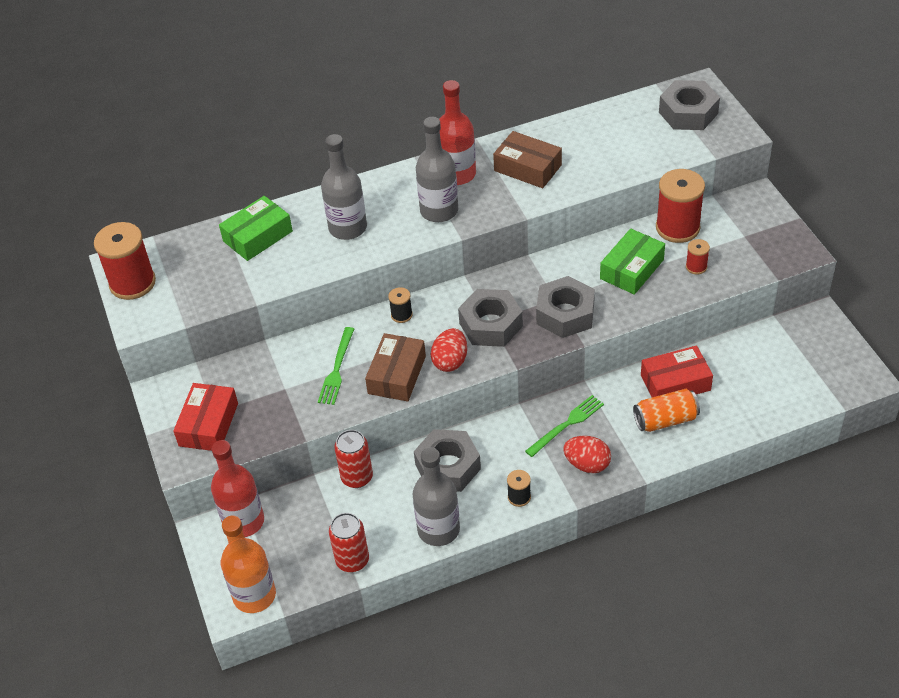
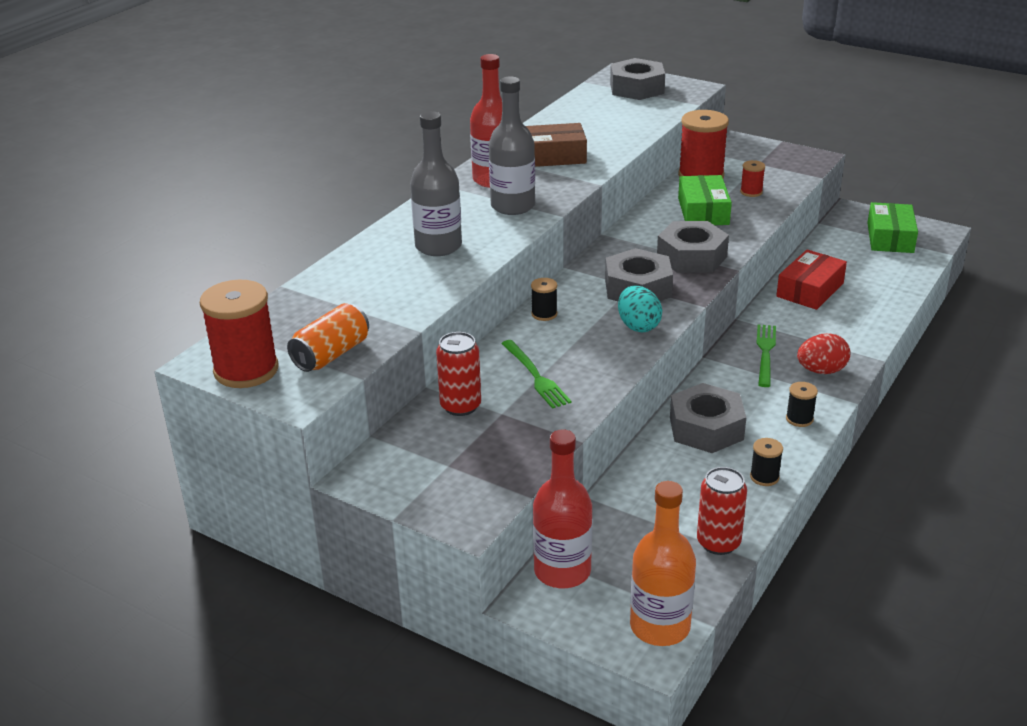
camera: 40 degrees left, 15 degrees down
red box [173,383,238,451] -> none
green box [219,196,293,261] -> green box moved to [868,202,918,253]
red can [334,430,373,488] -> red can moved to [436,332,481,416]
brown box [365,333,426,402] -> none
grey bottle [412,447,460,546] -> black spool [750,438,783,486]
red egg [431,328,467,372] -> turquoise egg [618,285,662,332]
orange can [633,389,700,432] -> orange can moved to [287,303,369,372]

